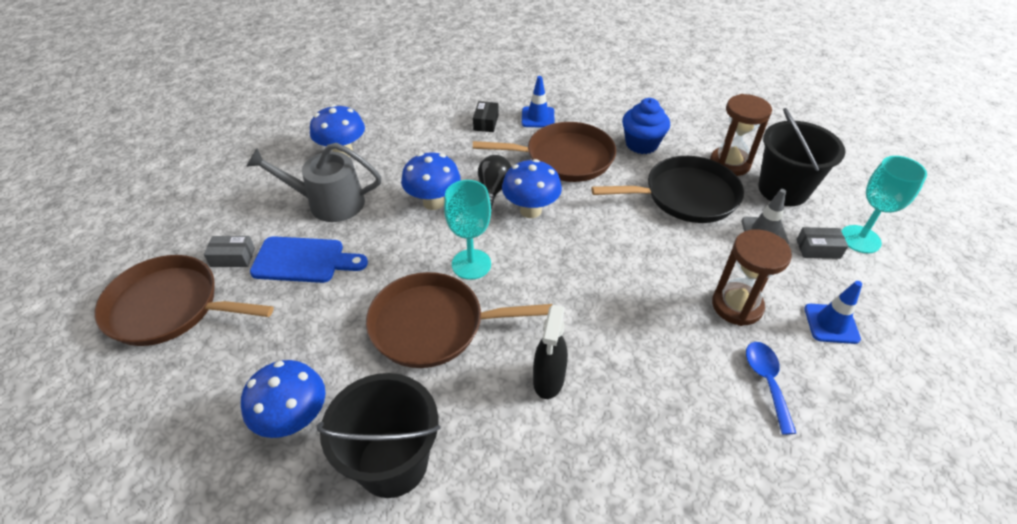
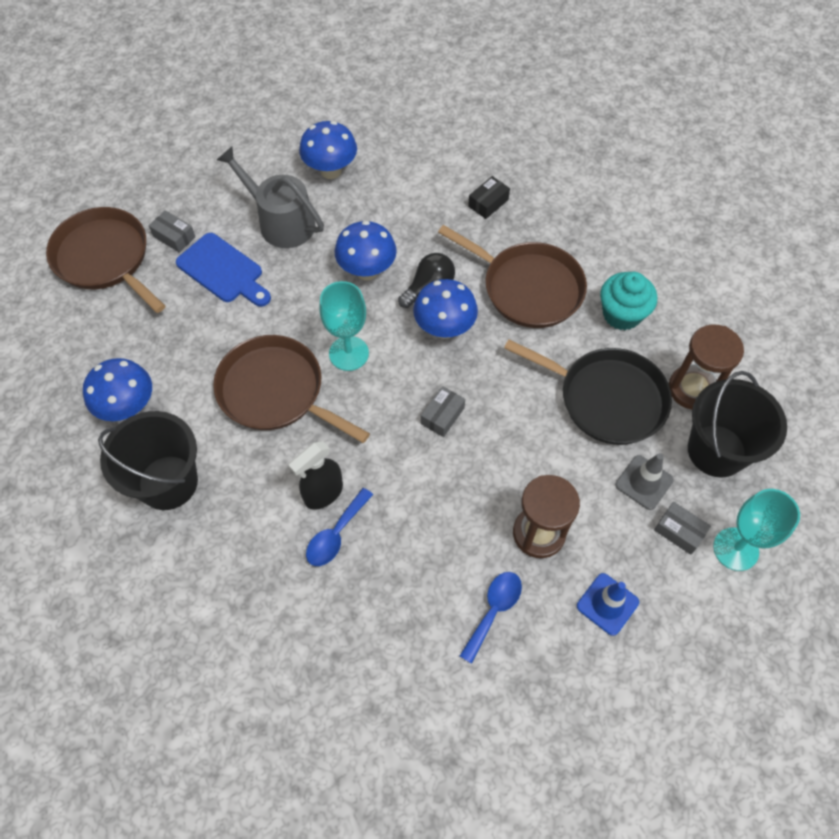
camera: 35 degrees right, 15 degrees up
blue traffic cone [522,76,554,128] -> none
blue cupcake [622,98,670,154] -> turquoise cupcake [600,272,657,330]
none -> blue spoon [306,488,373,566]
none -> grey box [421,386,465,437]

